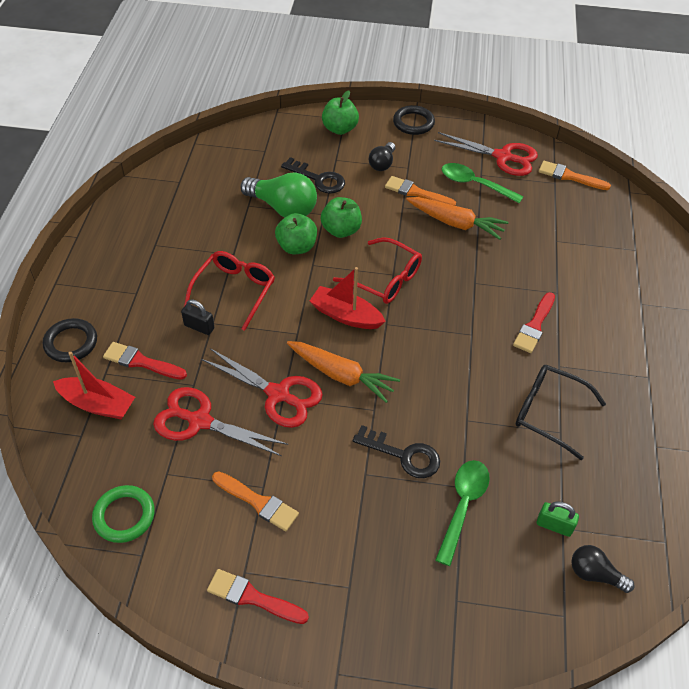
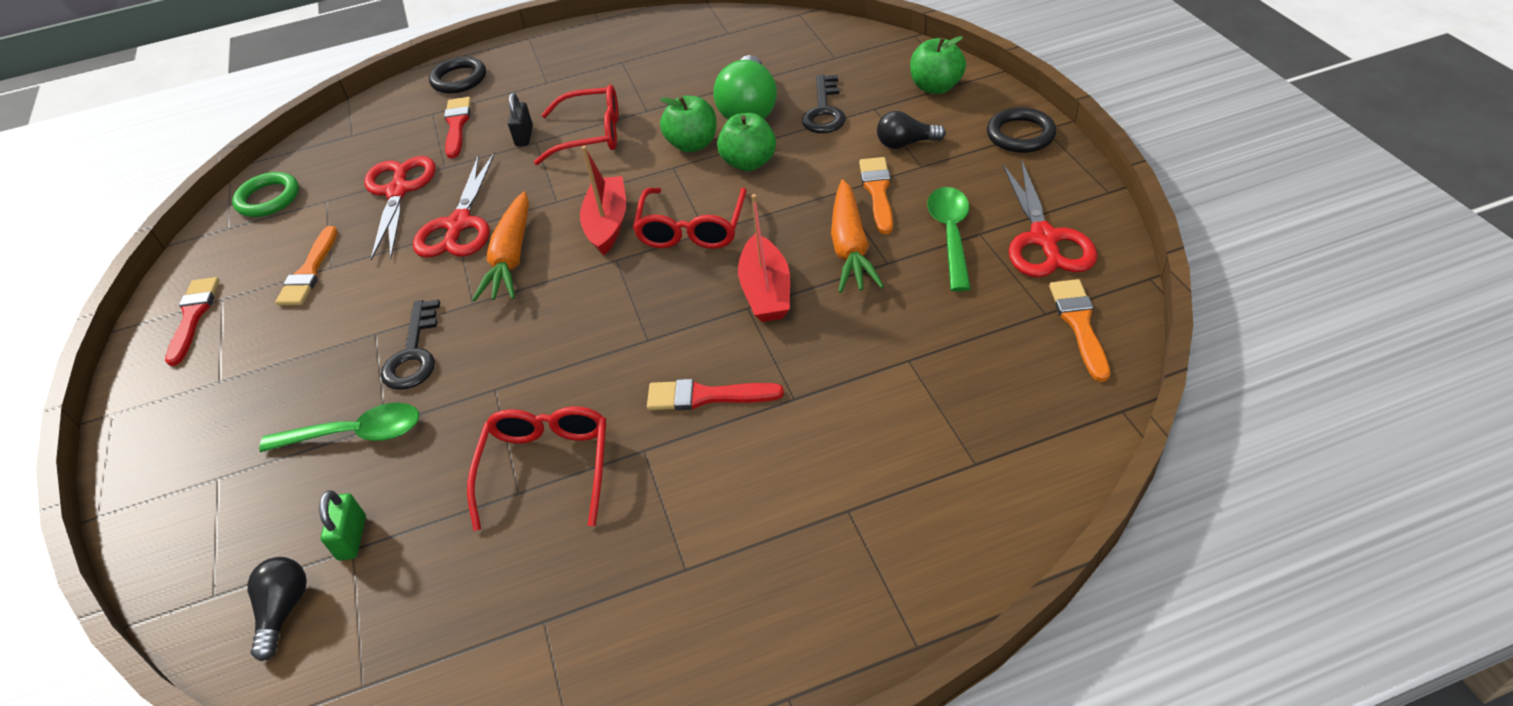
camera: 70 degrees right, 5 degrees down
red boat [53,352,135,419] -> red boat moved to [738,194,790,322]
black glasses [516,365,606,460] -> red glasses [467,406,606,531]

